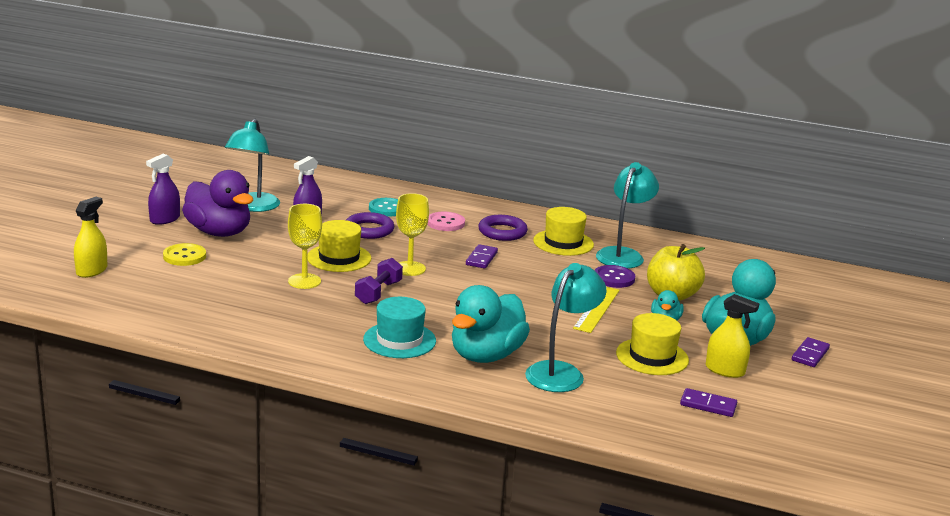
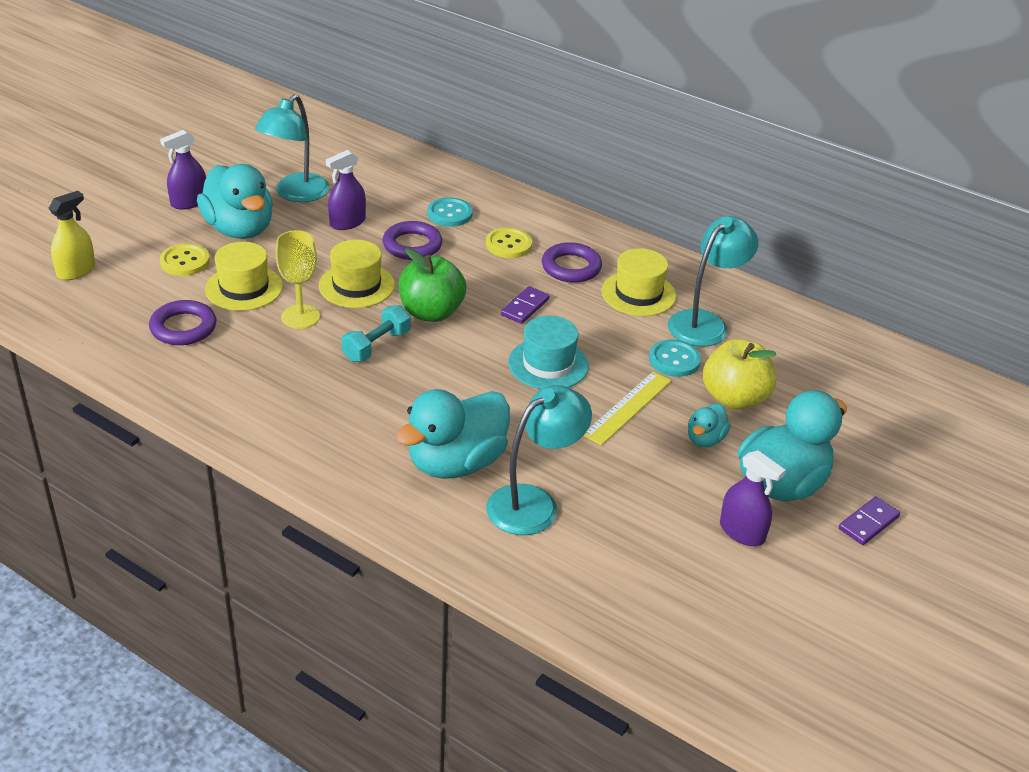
camera: 15 degrees right, 15 degrees up
purple duck [182,170,253,237] -> turquoise duck [197,164,273,239]
purple dumbbell [355,258,403,304] -> turquoise dumbbell [341,305,411,362]
turquoise hat [363,297,436,358] -> turquoise hat moved to [508,316,589,389]
yellow goblet [396,193,429,276] -> green apple [399,248,466,322]
pink button [427,212,465,231] -> yellow button [486,227,532,258]
purple button [594,265,635,288] -> turquoise button [649,339,701,377]
yellow hat [616,313,689,375] -> yellow hat moved to [205,242,283,311]
purple domino [680,388,737,417] -> none
yellow spray bottle [706,294,760,378] -> purple spray bottle [720,450,786,546]
none -> purple ring [149,300,217,345]

